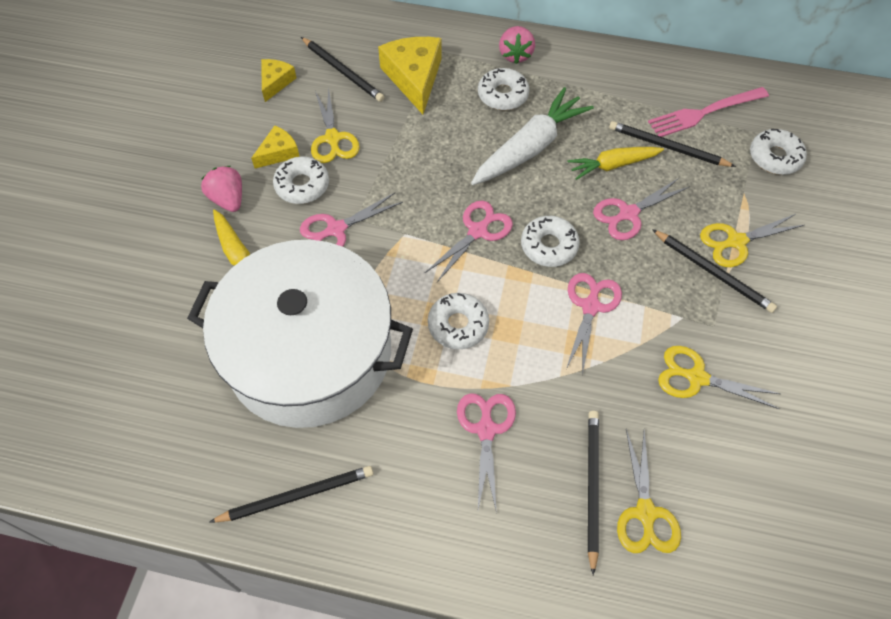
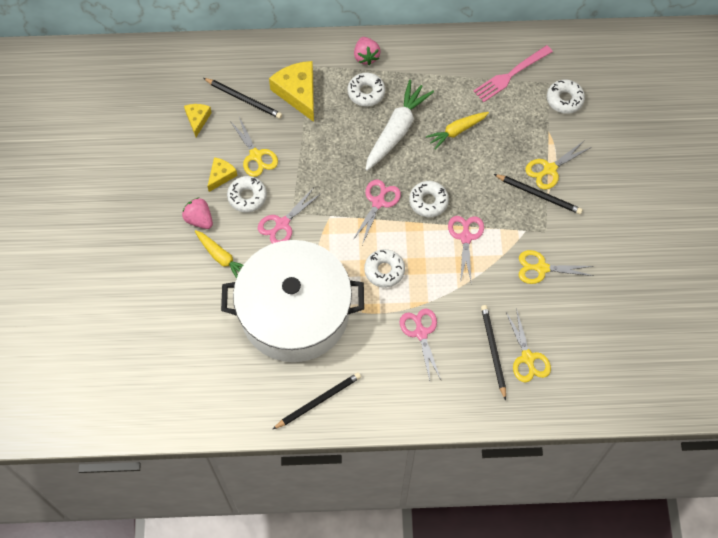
camera: 15 degrees left, 5 degrees up
pink scissors [593,177,689,240] -> none
black pencil [609,121,736,167] -> none

